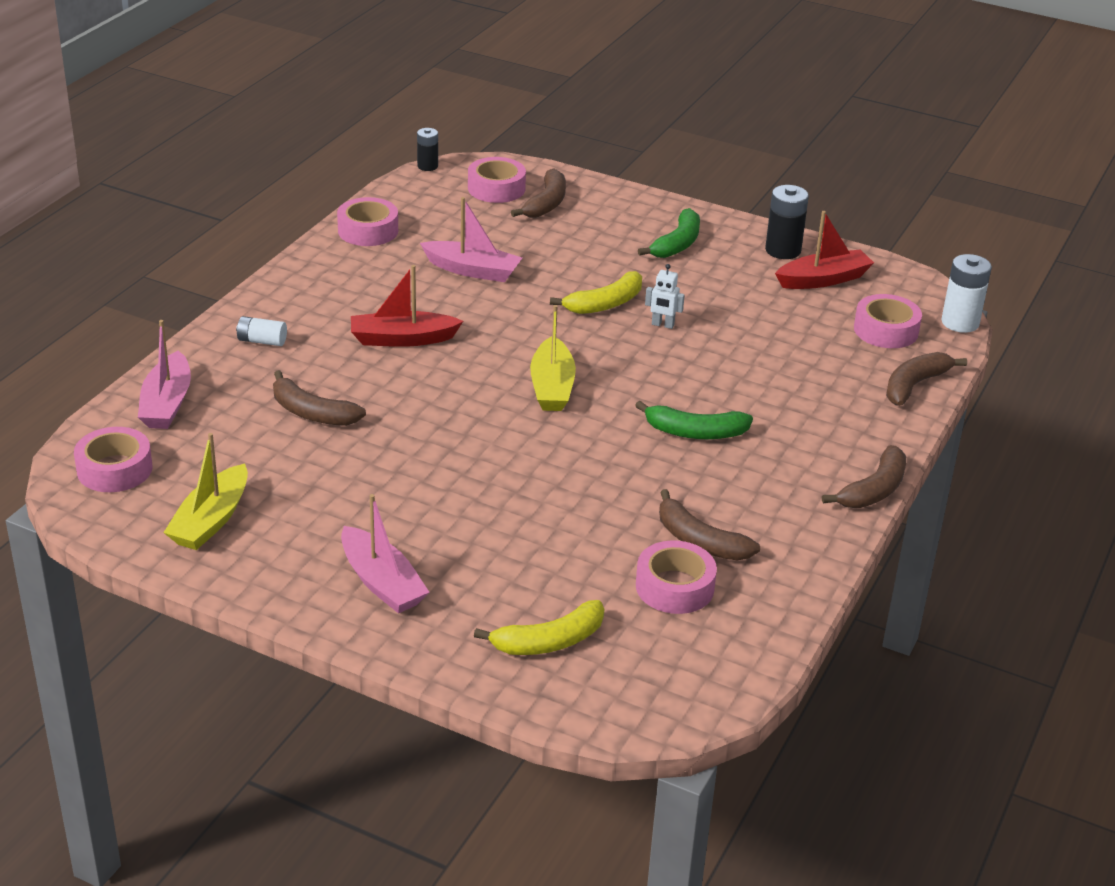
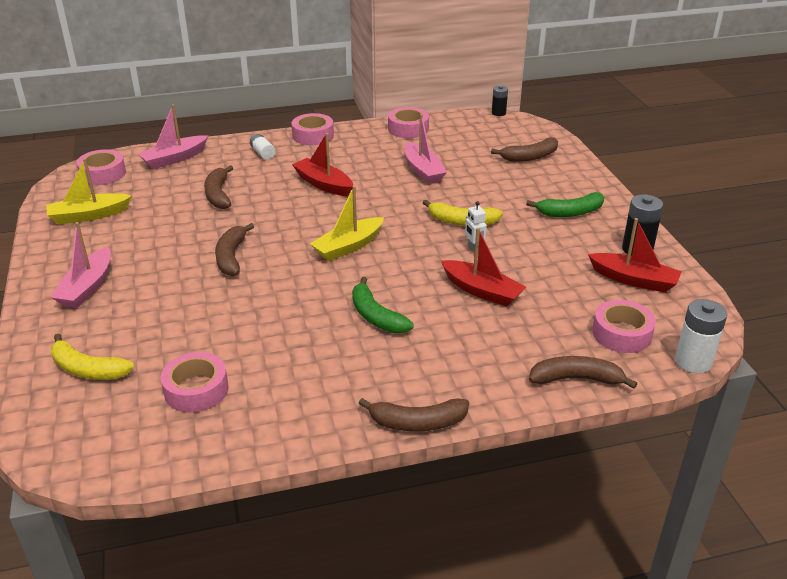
camera: 50 degrees right, 0 degrees up
pink tape [468,157,526,203] -> pink tape moved to [291,113,334,145]
brown banana [659,489,760,560] -> brown banana moved to [215,223,254,276]
none -> red boat [441,228,526,307]

